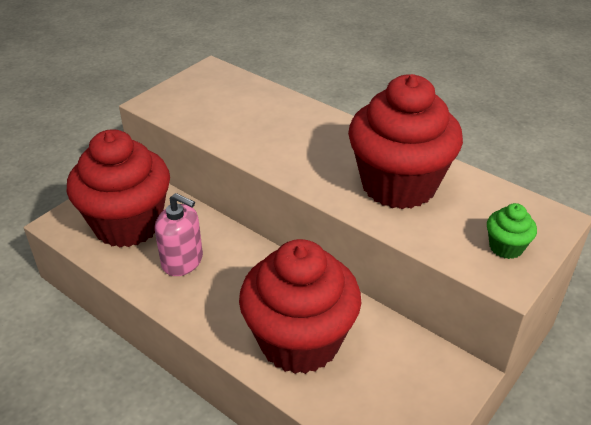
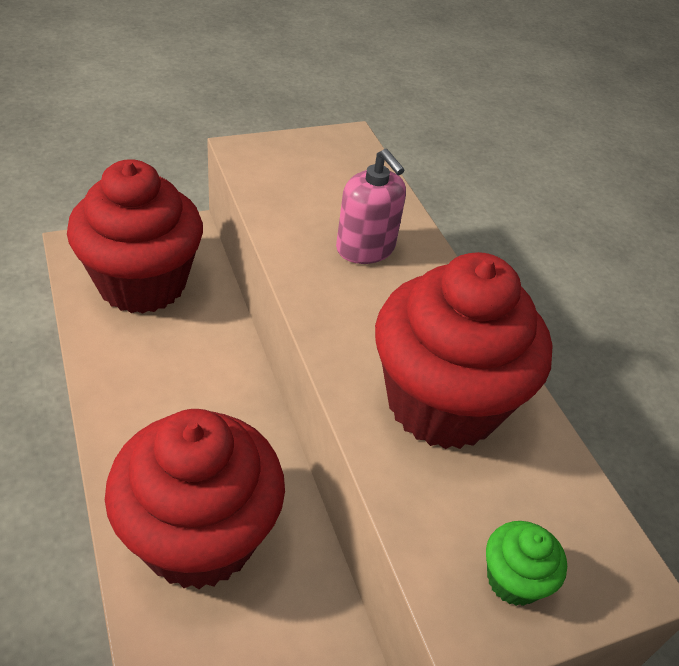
camera: 25 degrees right, 5 degrees up
pink soap dispenser [155,193,203,276] -> pink soap dispenser moved to [336,149,406,264]

